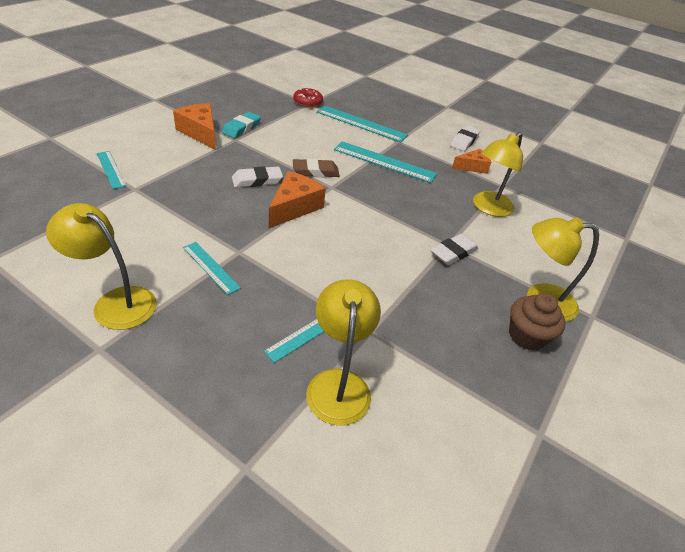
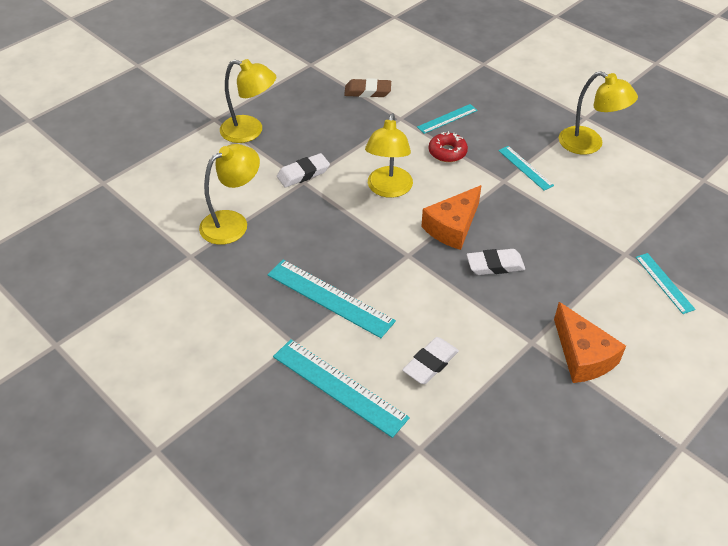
camera: 165 degrees left, 5 degrees up
turquoise eraser [222,112,261,138] -> none
red donut [293,88,323,107] -> red donut moved to [429,131,468,162]
brown eraser [293,159,339,177] -> brown eraser moved to [344,78,391,98]
yellow lamp [306,279,381,426] -> yellow lamp moved to [365,113,413,198]
white eraser [450,126,480,151] -> white eraser moved to [402,337,459,384]
orange cheese [452,149,491,174] -> none
brown cupcake [509,293,566,351] -> none

